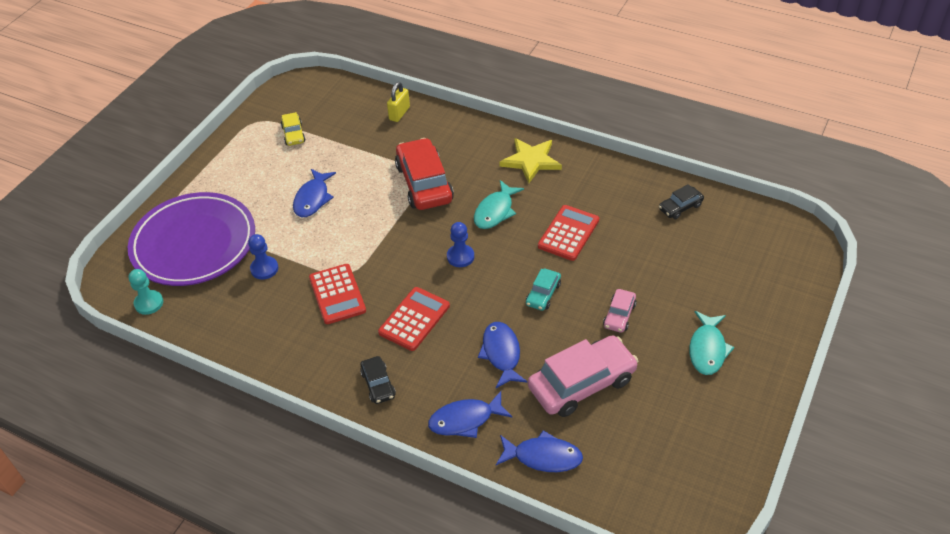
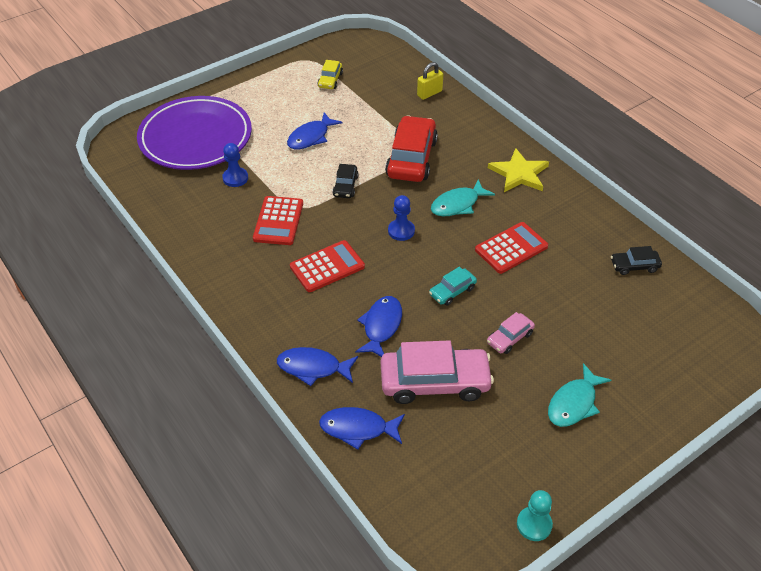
camera: 25 degrees right, 0 degrees up
turquoise pawn [129,269,163,315] -> turquoise pawn moved to [517,490,553,541]
black car [360,356,396,404] -> black car moved to [333,164,359,198]
blue fish [496,430,583,472] -> blue fish turned 150 degrees clockwise [319,407,405,450]

